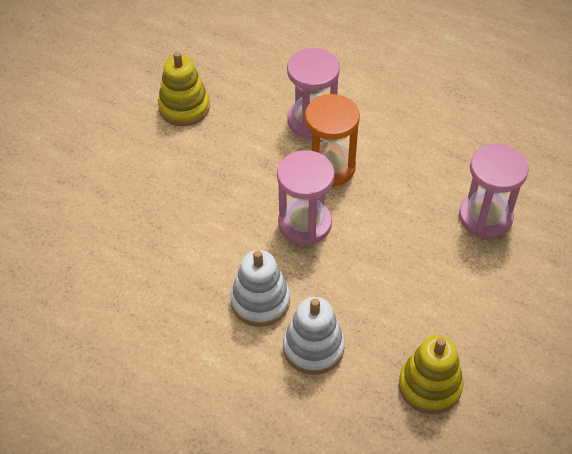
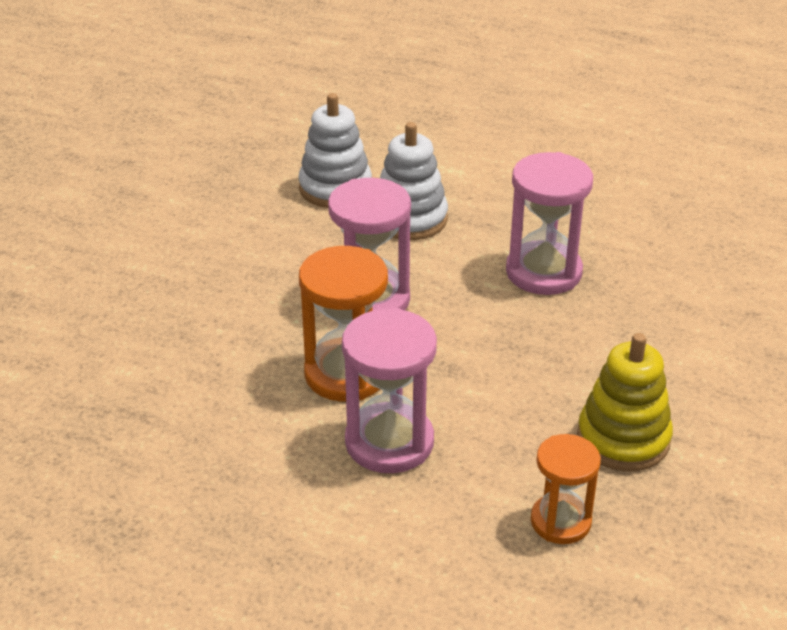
camera: 170 degrees right, 15 degrees down
yellow stacking toy [399,335,463,414] -> none
pink hourglass [459,144,529,238] -> pink hourglass moved to [506,152,593,295]
none -> orange hourglass [531,434,601,544]

